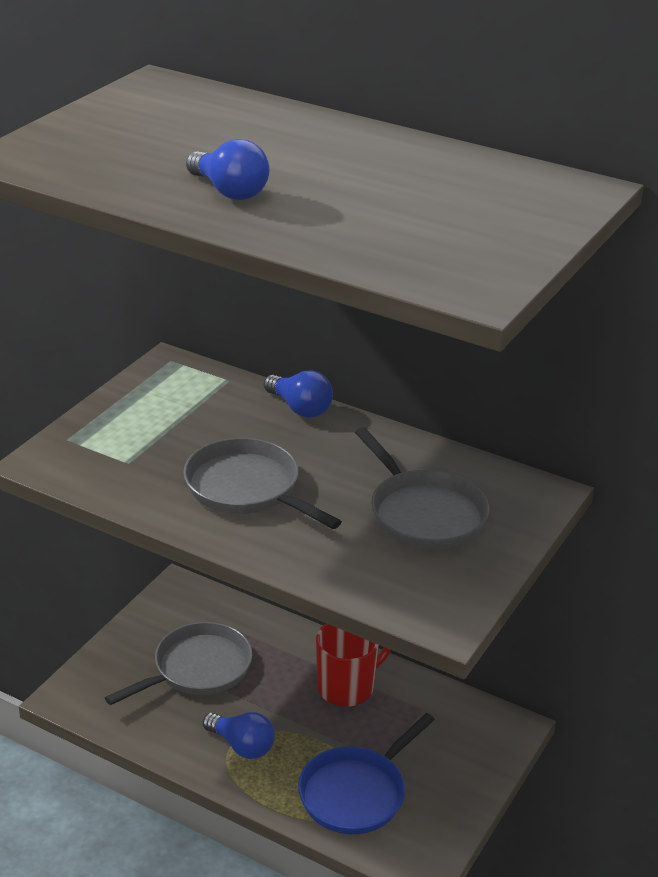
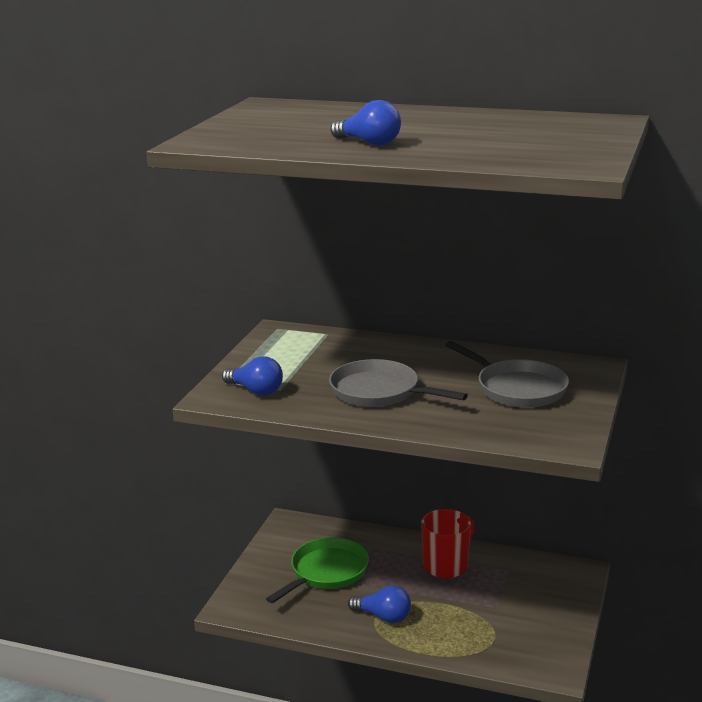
camera: 10 degrees left, 10 degrees down
grey pan [105,622,252,705] -> green pan [266,537,369,603]
blue light bulb [264,371,333,418] -> blue light bulb moved to [222,356,283,396]
blue pan [298,713,435,834] -> none

